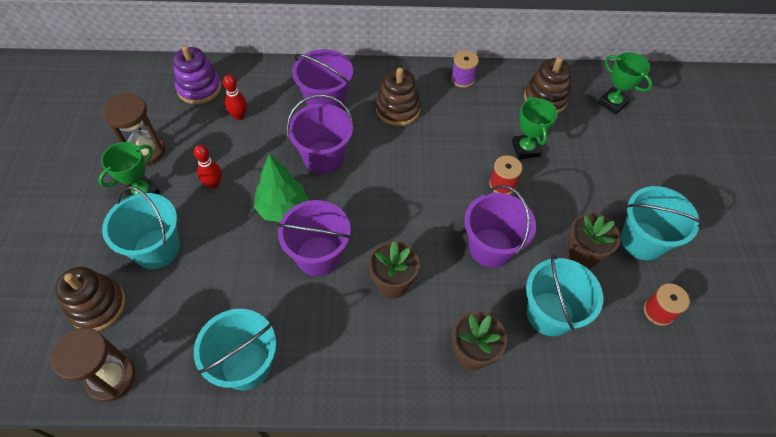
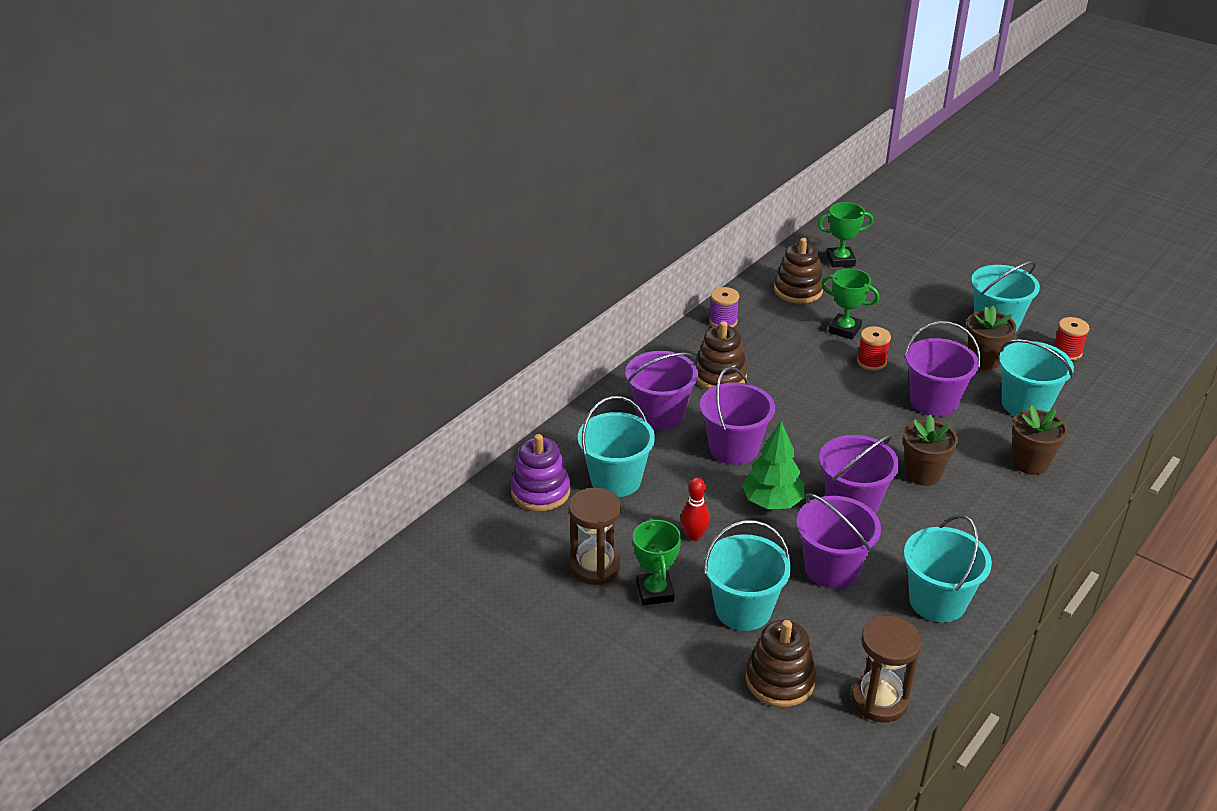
camera: 50 degrees left, 20 degrees down
red bowling pin [223,74,247,120] -> turquoise bucket [578,396,655,497]
none -> purple bucket [796,493,881,588]

